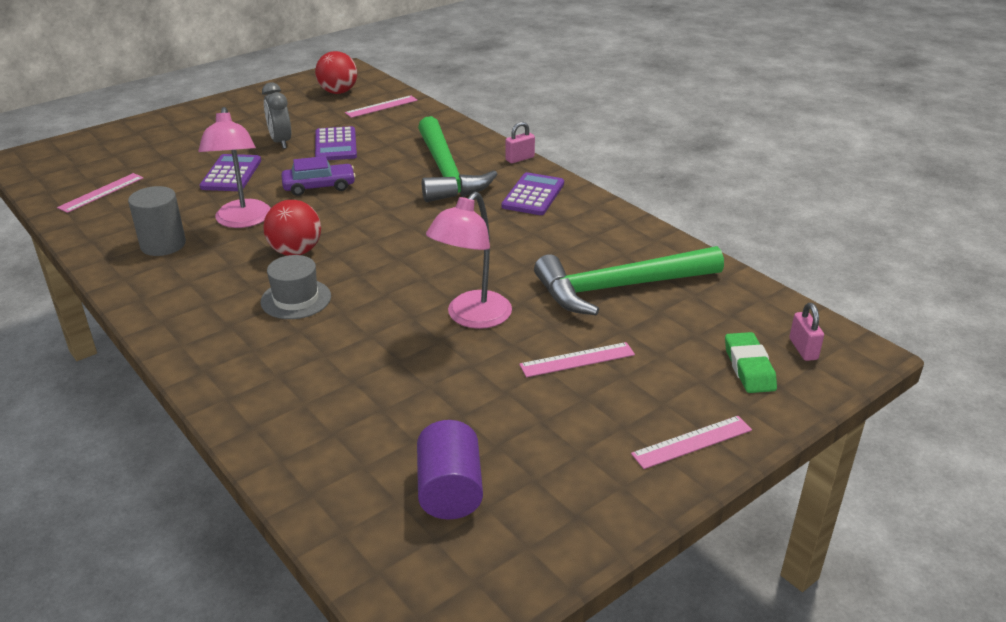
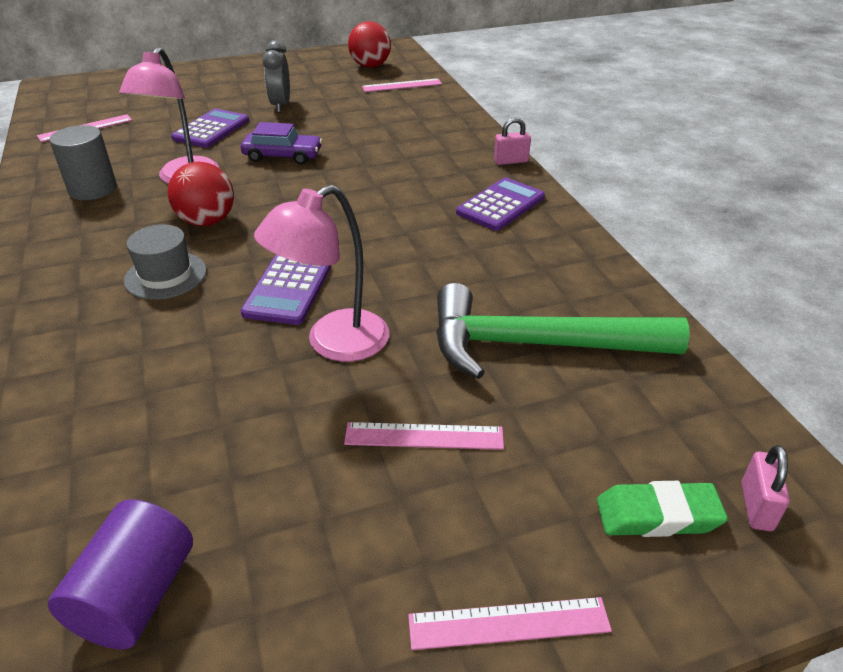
camera: 20 degrees right, 5 degrees up
purple calculator [315,126,357,160] -> purple calculator moved to [241,255,331,325]
green hammer [418,116,497,202] -> none
green eraser [725,332,777,393] -> green eraser turned 75 degrees clockwise [597,481,728,537]

